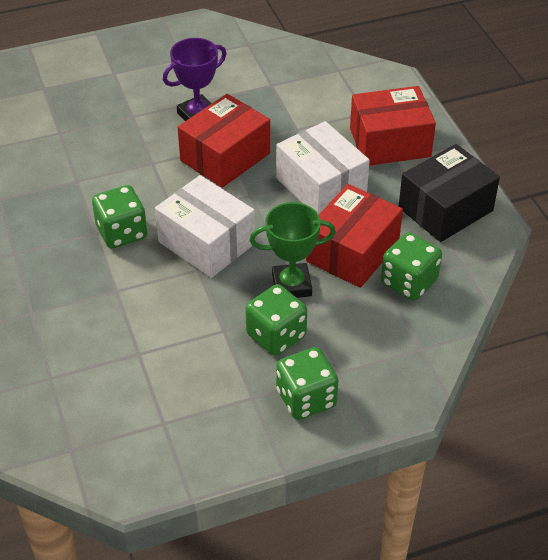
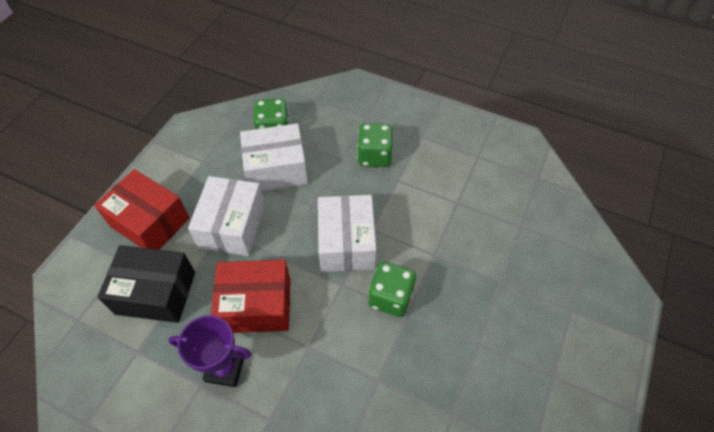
camera: 135 degrees left, 10 degrees up
green trophy [249,202,336,298] -> none
green dice [276,347,338,420] -> none
red box [306,184,403,288] -> white box [240,123,308,191]
black box [399,144,500,242] -> black box moved to [97,245,195,323]

